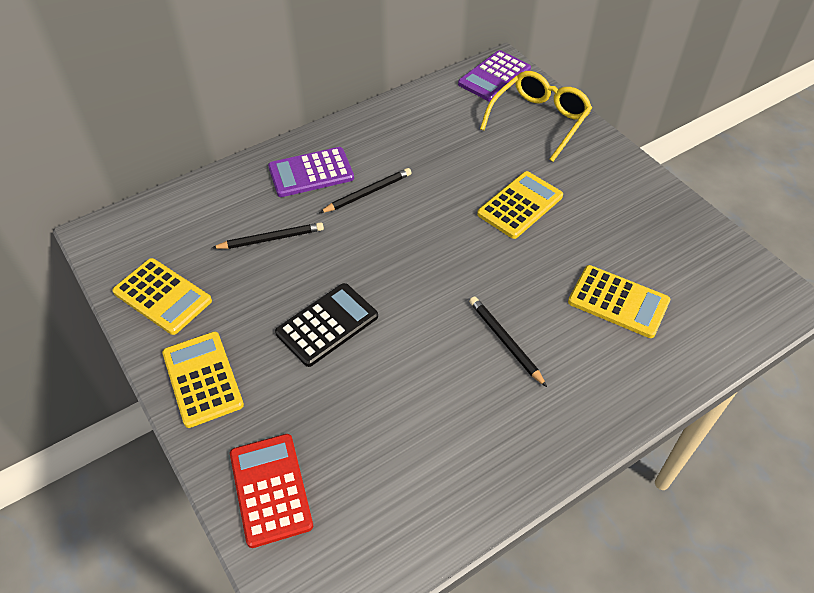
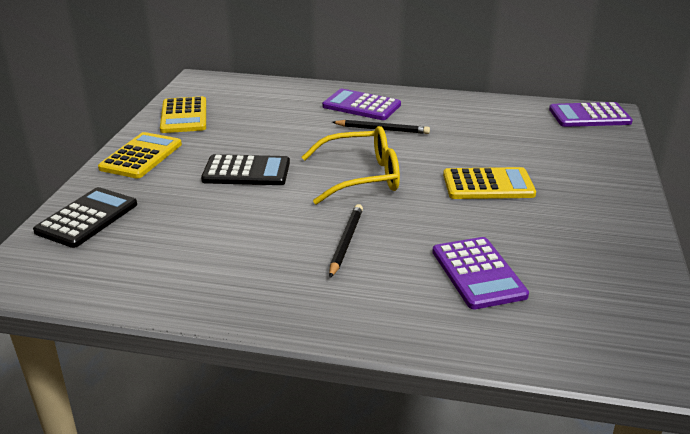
camera: 45 degrees right, 20 degrees down
black pencil [212,222,324,249] -> none
red calculator [230,434,313,548] -> black calculator [33,187,137,248]
yellow glasses [480,71,592,162] -> yellow glasses moved to [302,126,400,205]
yellow calculator [568,265,670,338] -> purple calculator [432,237,529,309]

